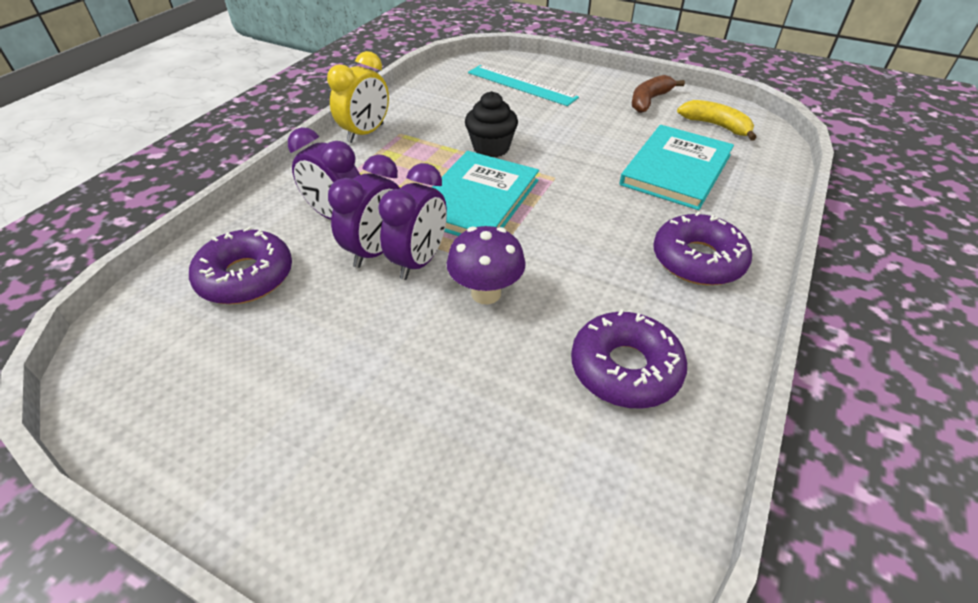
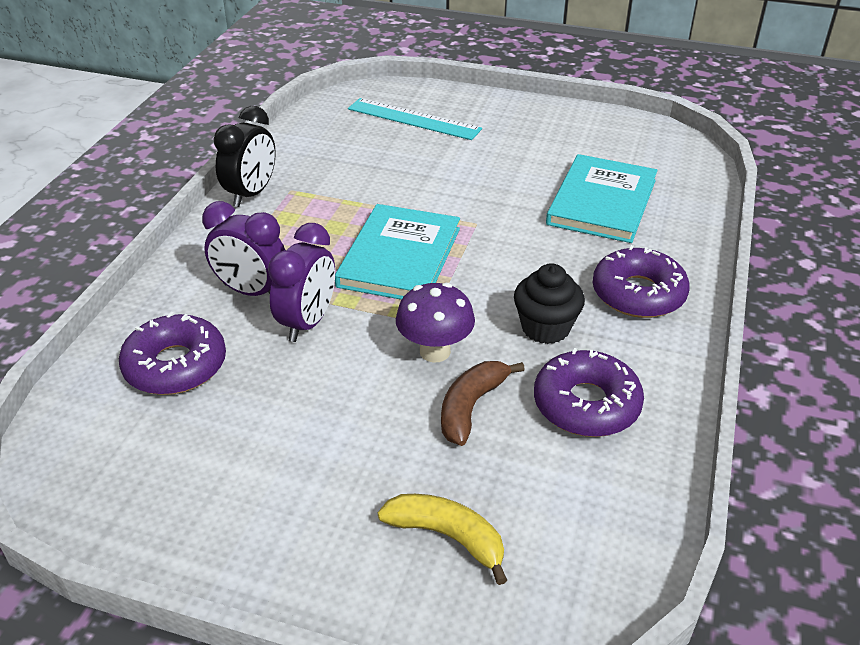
camera: 10 degrees left, 5 degrees down
yellow clock [327,51,389,143] -> black clock [214,106,276,207]
purple clock [378,163,447,280] -> none
black cupcake [465,91,518,157] -> black cupcake moved to [514,263,585,344]
brown banana [632,75,685,113] -> brown banana moved to [441,361,525,446]
yellow banana [677,100,757,141] -> yellow banana moved to [378,494,507,585]

